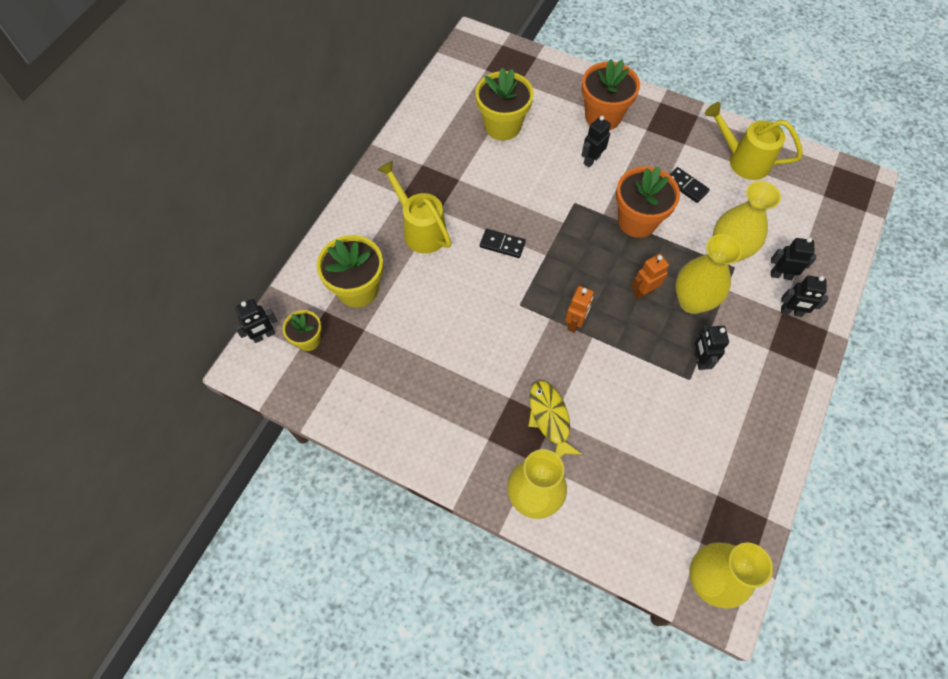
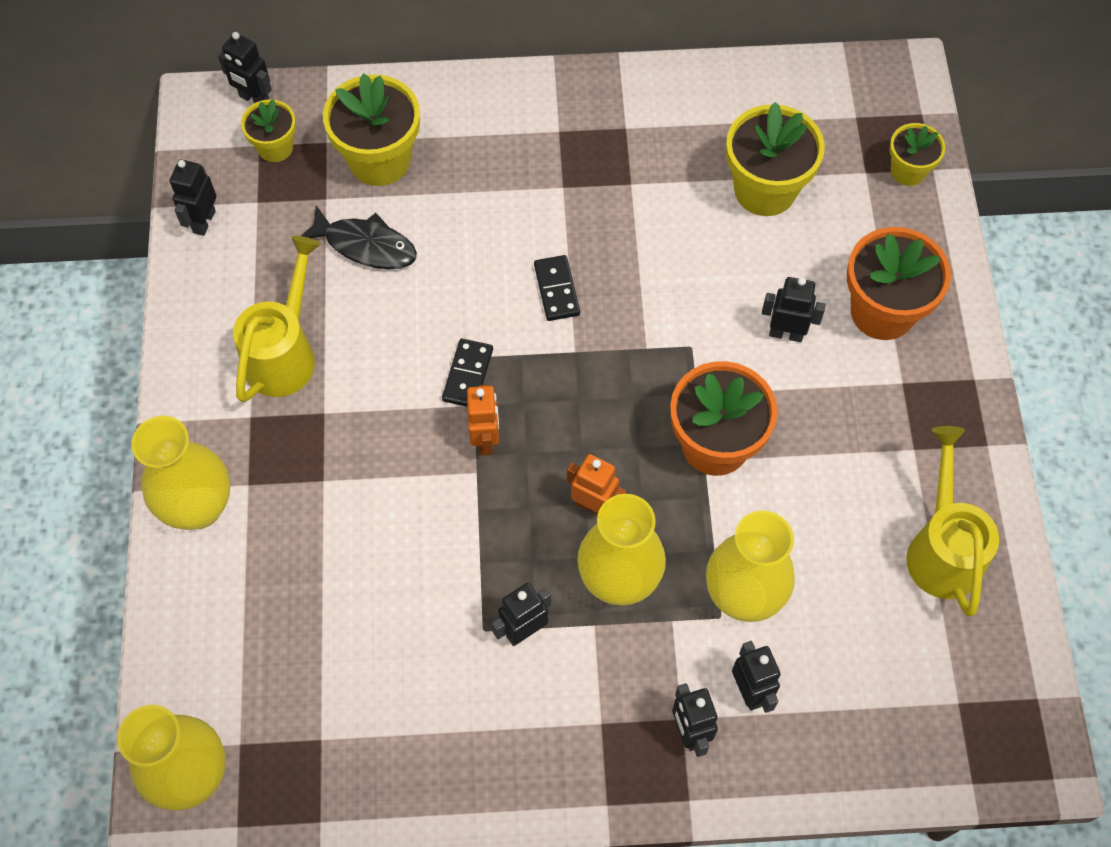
camera: 60 degrees right, 0 degrees up
yellow watering can [377,160,452,254] -> yellow watering can moved to [233,236,321,403]
yellow fish [528,381,582,458] -> none
orange robot [565,286,594,333] -> orange robot turned 90 degrees counterclockwise [467,385,499,455]
black domino [669,167,710,203] -> black domino moved to [442,339,493,407]
none -> black robot [169,159,217,236]
none -> black fish [301,206,417,269]
none -> yellow flower pot [889,123,945,186]

